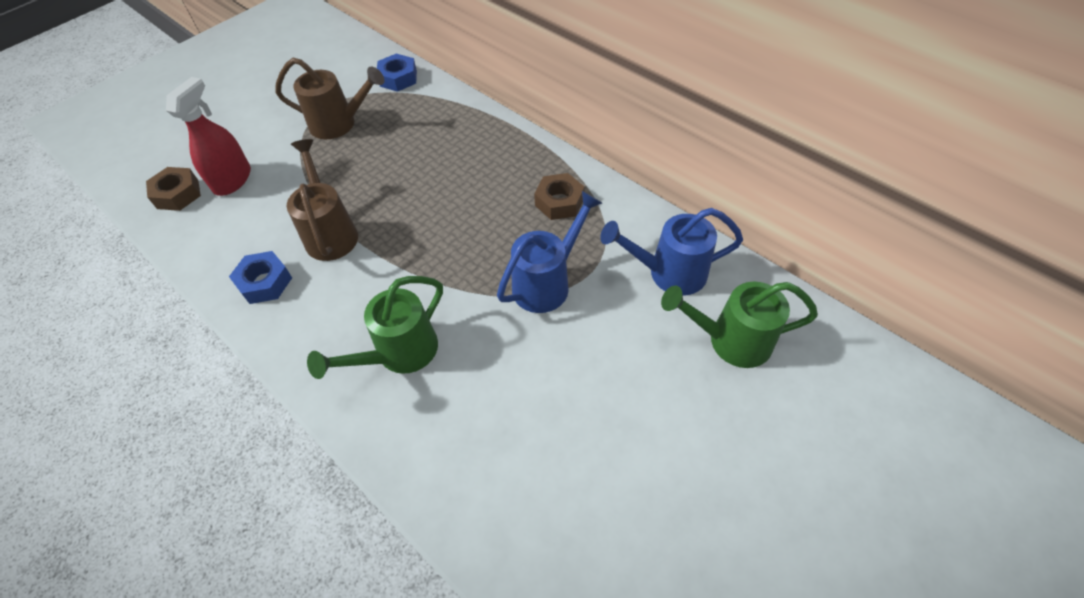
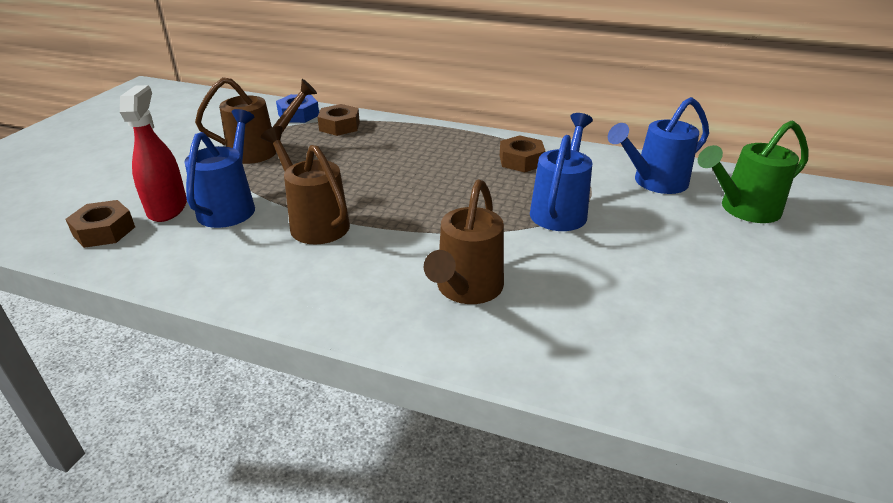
camera: 25 degrees left, 20 degrees down
blue nut [229,251,292,304] -> none
green watering can [307,276,443,379] -> brown watering can [424,180,504,304]
none -> blue watering can [184,109,255,228]
none -> brown nut [317,104,360,136]

